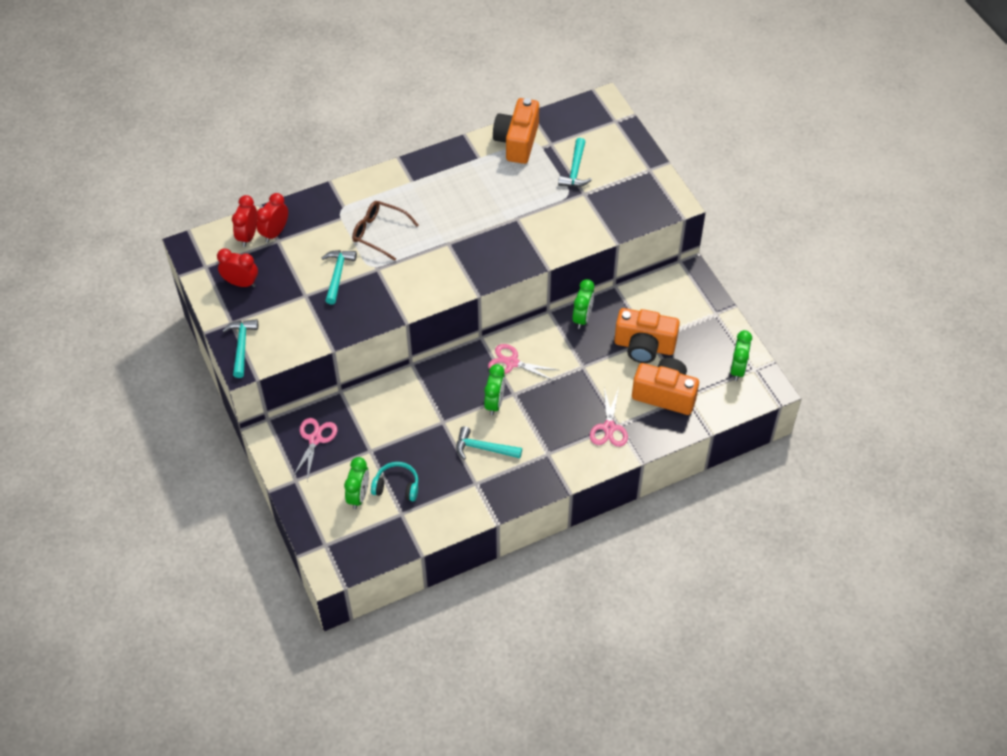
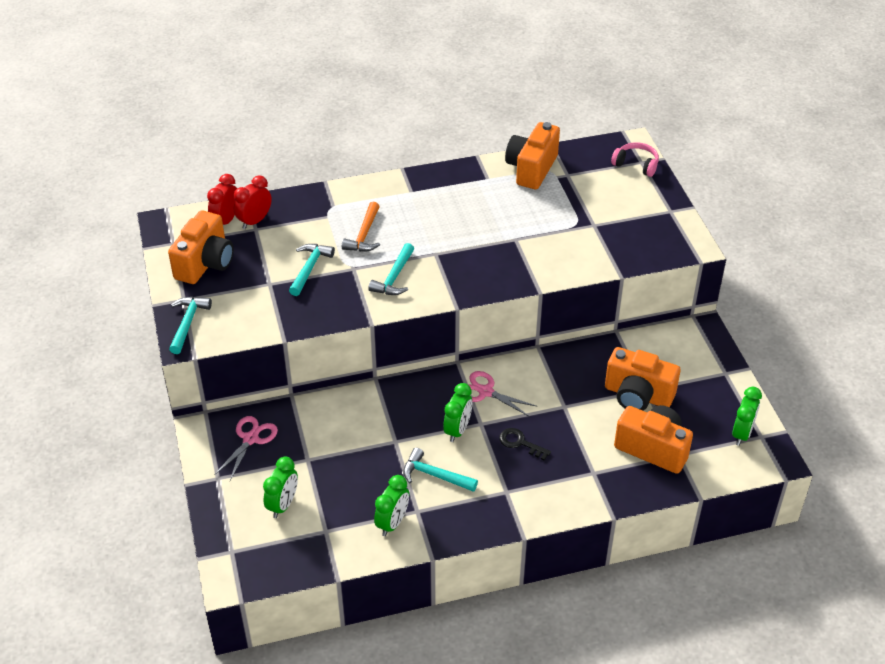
camera: 10 degrees right, 10 degrees down
red clock [217,248,258,287] -> orange camera [168,210,234,284]
brown glasses [352,201,419,261] -> orange hammer [342,202,380,252]
turquoise headphones [371,462,418,501] -> none
turquoise hammer [558,138,592,187] -> turquoise hammer moved to [368,243,414,295]
green clock [573,279,594,329] -> green clock moved to [374,475,409,536]
pink scissors [590,388,628,447] -> none
none -> black key [499,428,551,461]
none -> pink headphones [611,142,659,177]

